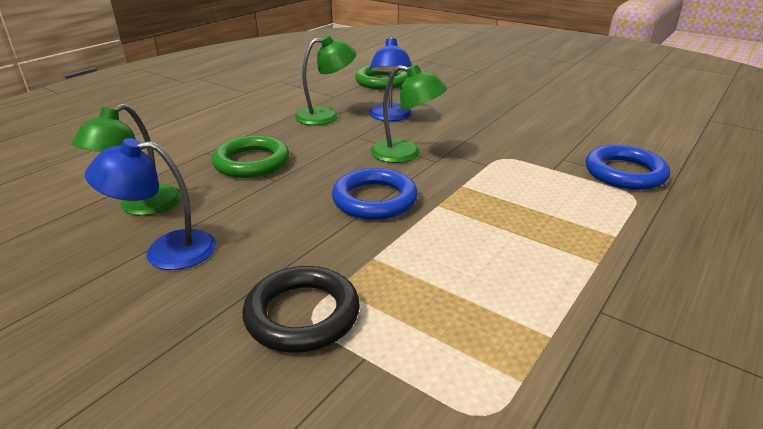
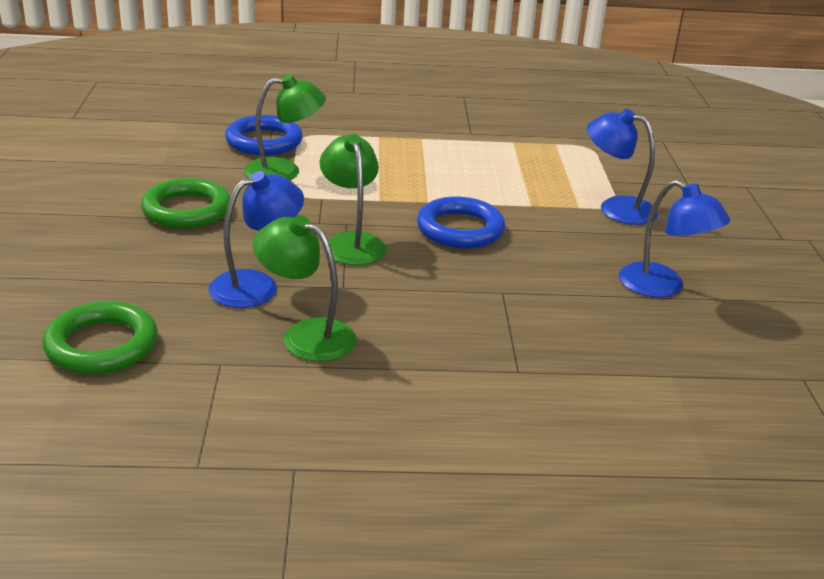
camera: 130 degrees left, 0 degrees up
green lamp [71,103,182,216] -> green lamp moved to [244,74,326,180]
green ring [212,135,289,178] -> green ring moved to [141,178,230,229]
black ring [242,266,360,353] -> blue lamp [587,109,658,225]

